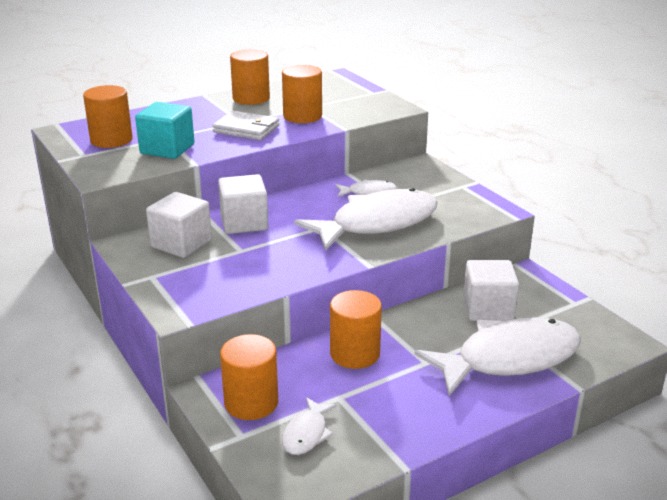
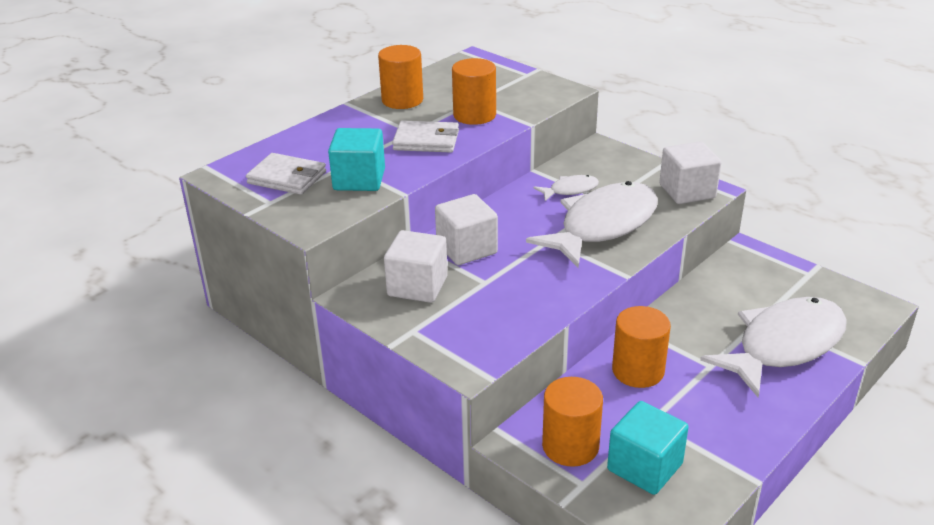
camera: 15 degrees left, 5 degrees up
orange cylinder [83,85,133,148] -> white wallet [246,153,326,195]
white fish [282,397,337,455] -> turquoise cube [607,401,689,495]
white cube [463,260,519,321] -> white cube moved to [659,141,721,204]

